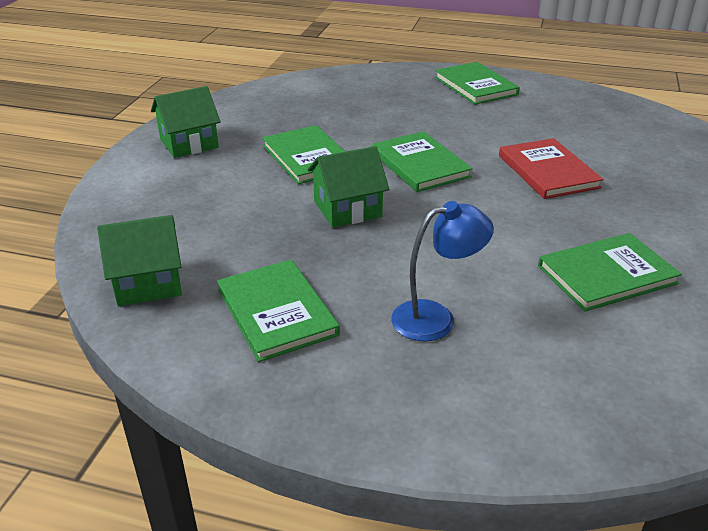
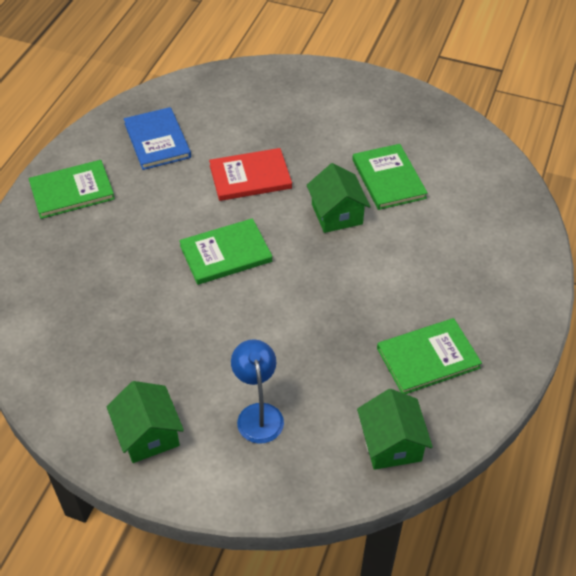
camera: 85 degrees left, 15 degrees up
green book [262,125,345,184] -> none
green house [308,146,389,228] -> green house moved to [307,163,371,233]
blue lamp [391,201,494,342] -> blue lamp moved to [231,339,284,444]
none -> blue book [124,107,191,170]

